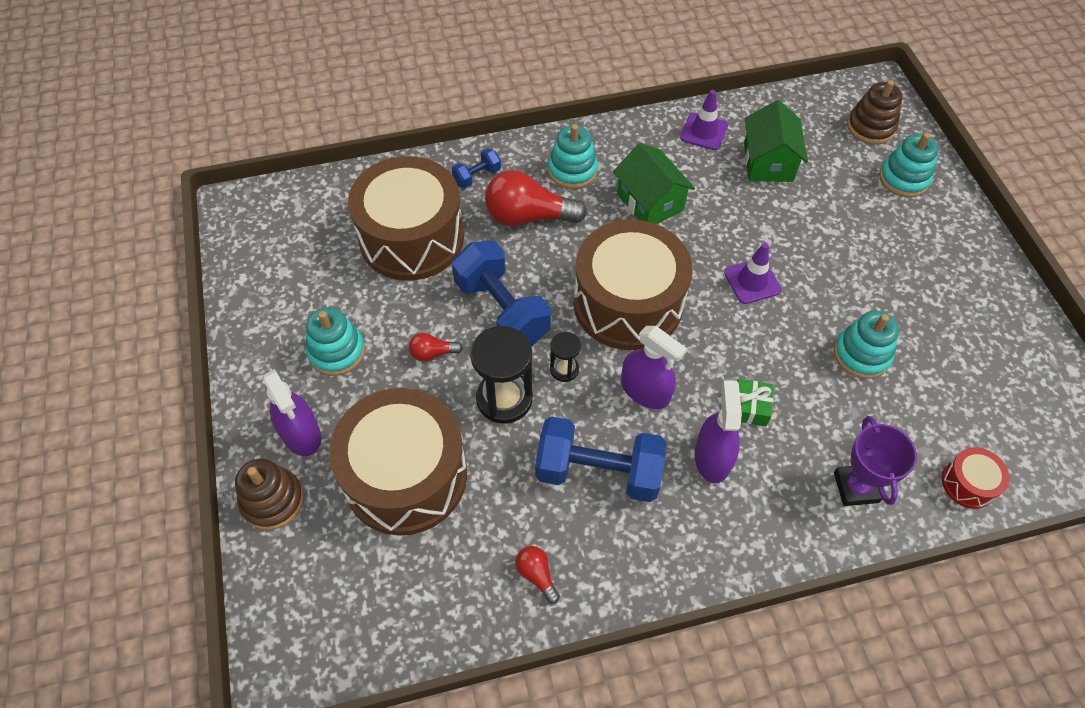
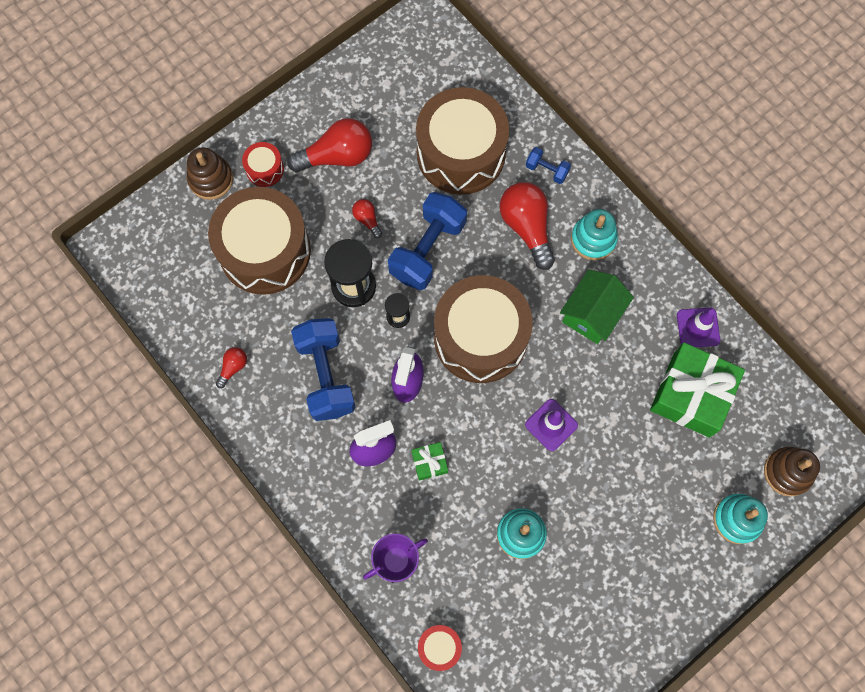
camera: 65 degrees right, 15 degrees up
purple spray bottle [262,369,321,456] -> red drum [242,142,284,187]
turquoise stacking toy [306,307,365,376] -> red light bulb [287,118,372,172]
green house [744,100,808,182] -> green gift [650,342,745,438]

